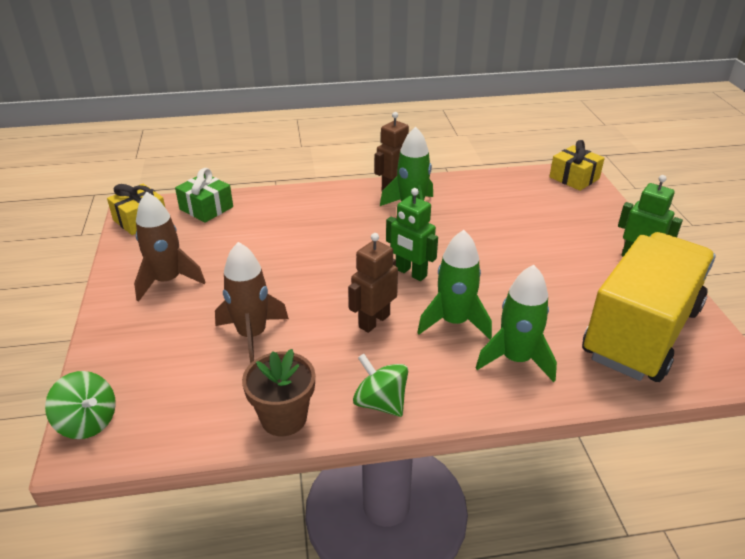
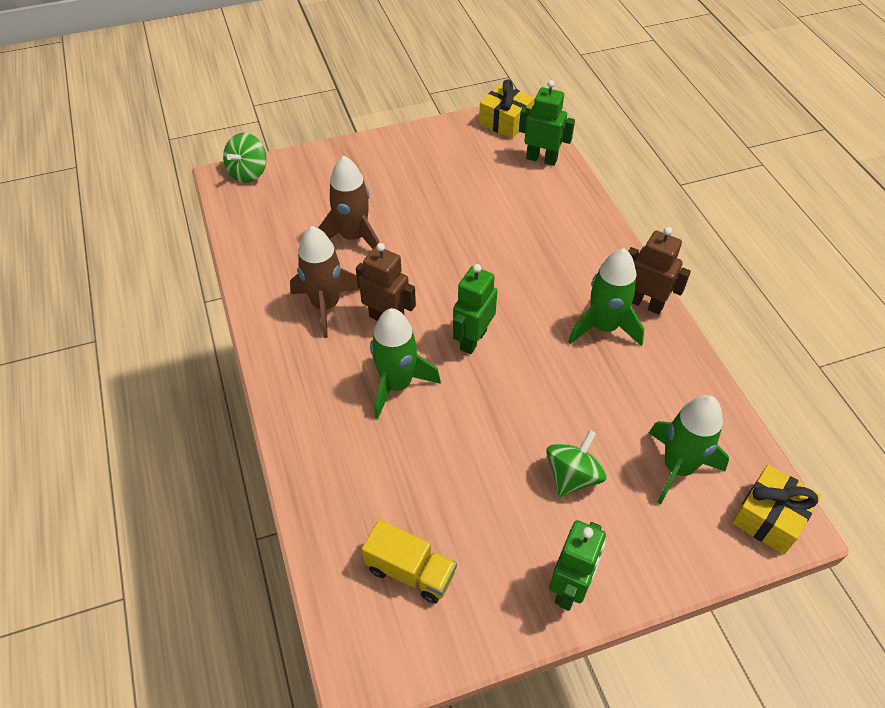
camera: 80 degrees right, 15 degrees up
brown rocket [134,192,206,302] -> brown rocket moved to [290,226,360,338]
green gift [175,168,233,223] -> green robot [519,80,575,166]
brown flower pot [242,349,315,436] -> none
green spinning top [353,354,408,417] -> green spinning top moved to [546,430,607,497]
green rocket [476,265,557,382] -> green rocket moved to [649,395,729,505]
yellow truck [582,232,716,382] -> yellow truck [362,520,457,604], size x0.43

